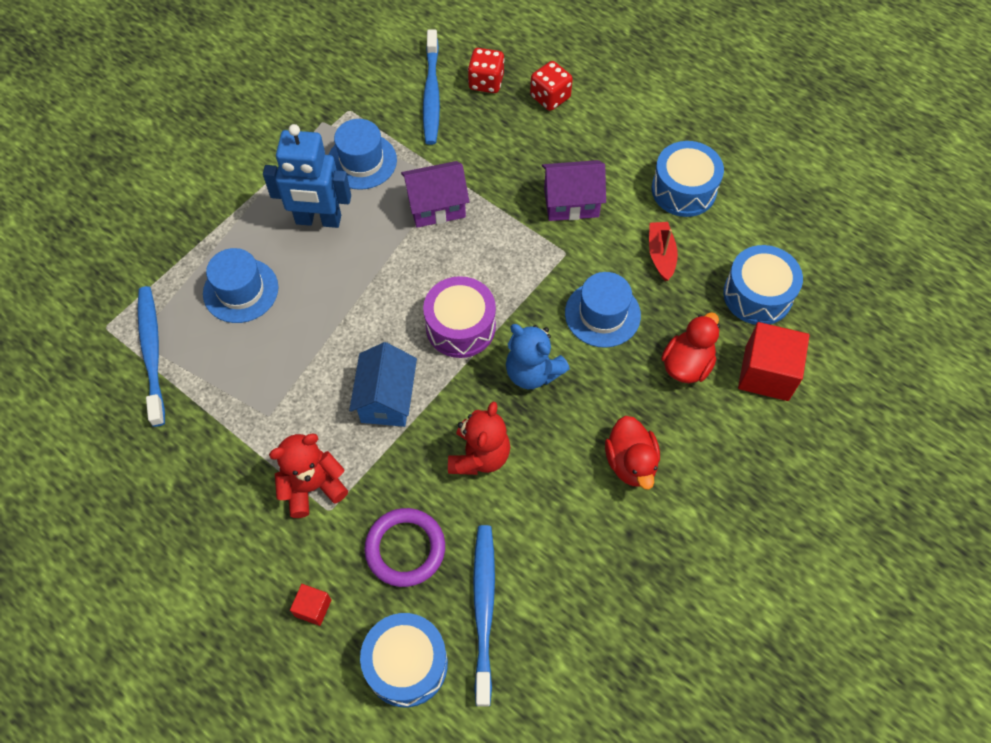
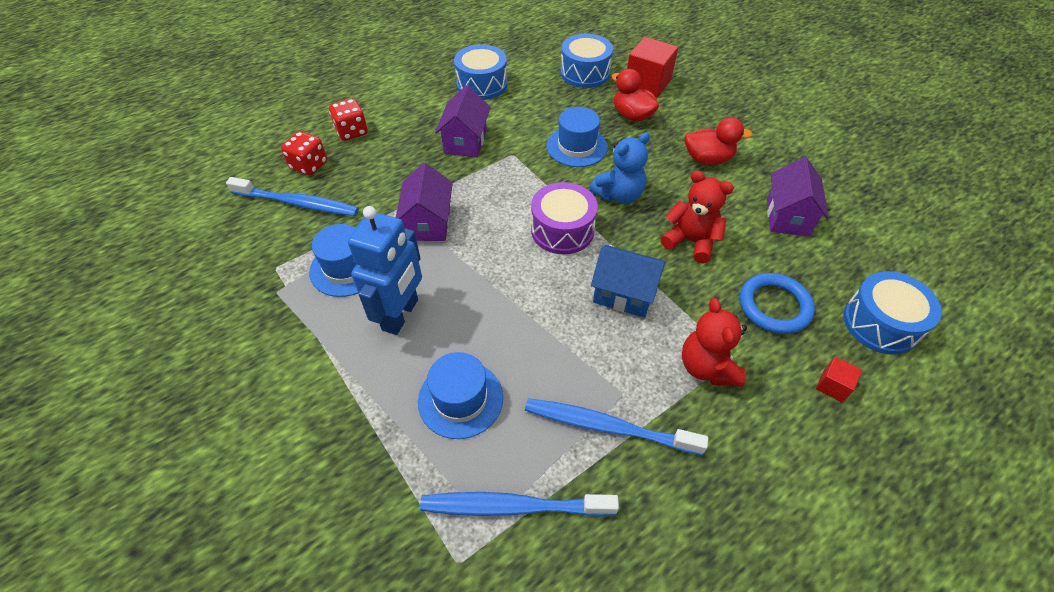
camera: 75 degrees left, 10 degrees down
purple ring [364,508,445,587] -> blue ring [740,273,815,334]
blue toothbrush [473,525,495,707] -> blue toothbrush moved to [525,398,708,455]
red boat [649,222,678,281] -> none
none -> purple house [767,157,829,237]

